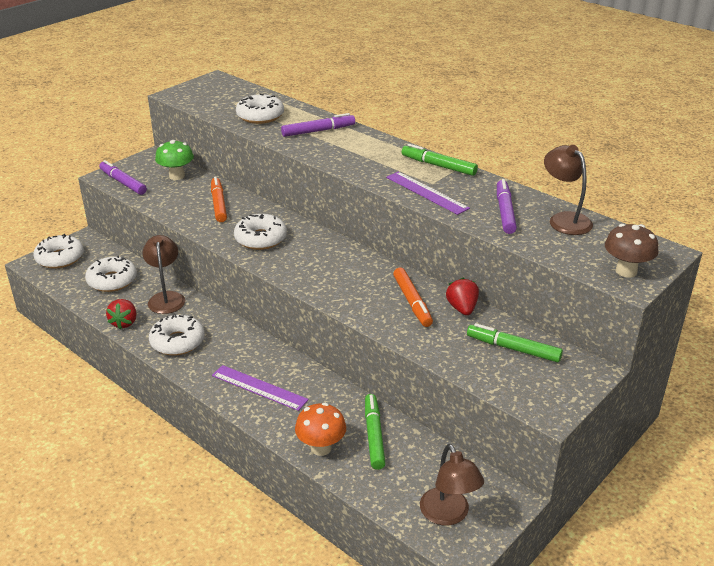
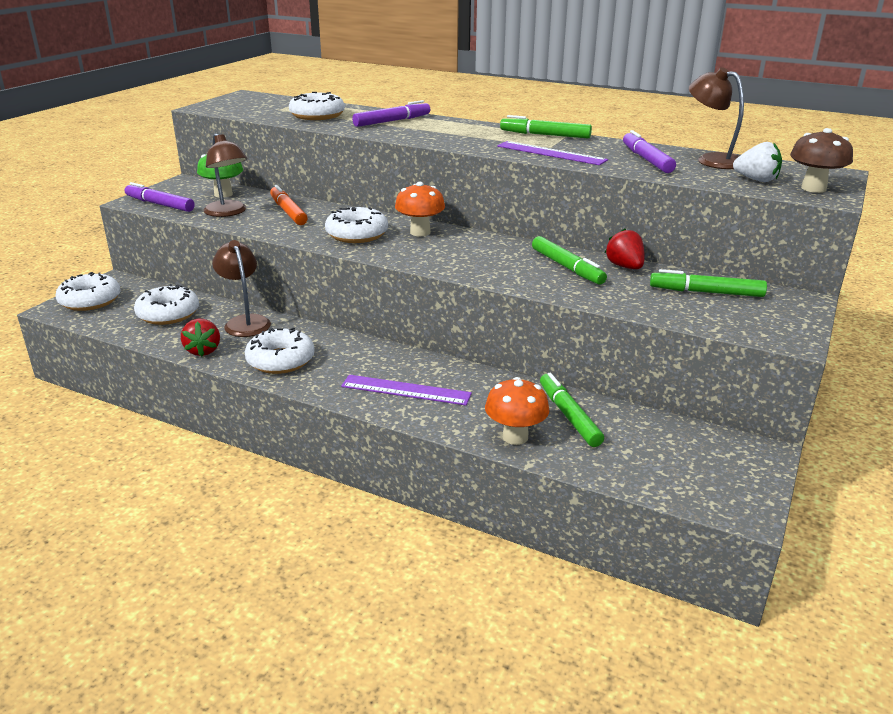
camera: 15 degrees left, 5 degrees down
orange marker [393,268,433,327] -> green marker [532,236,607,285]
brown lamp [420,444,484,526] -> brown lamp moved to [203,133,247,217]
none -> orange mushroom [395,182,445,236]
none -> white strawberry [733,142,782,182]

